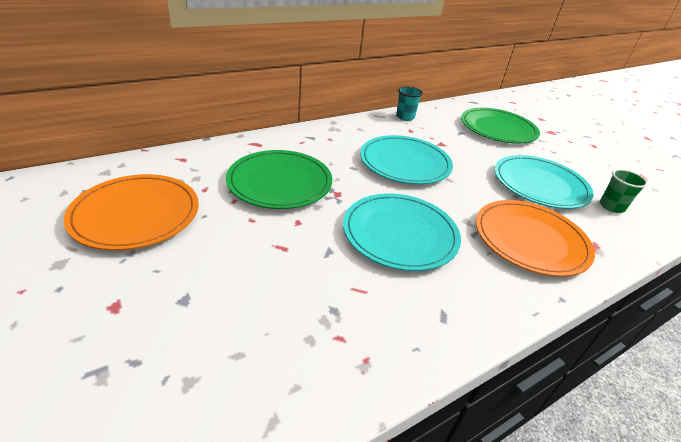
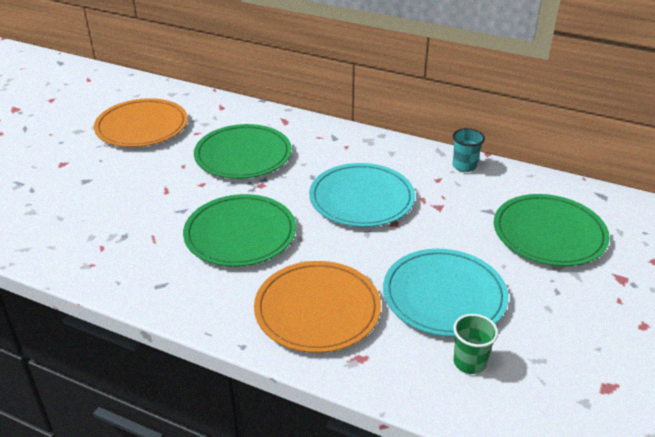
camera: 60 degrees right, 0 degrees up
turquoise plate [343,193,461,271] -> green plate [183,194,296,267]

